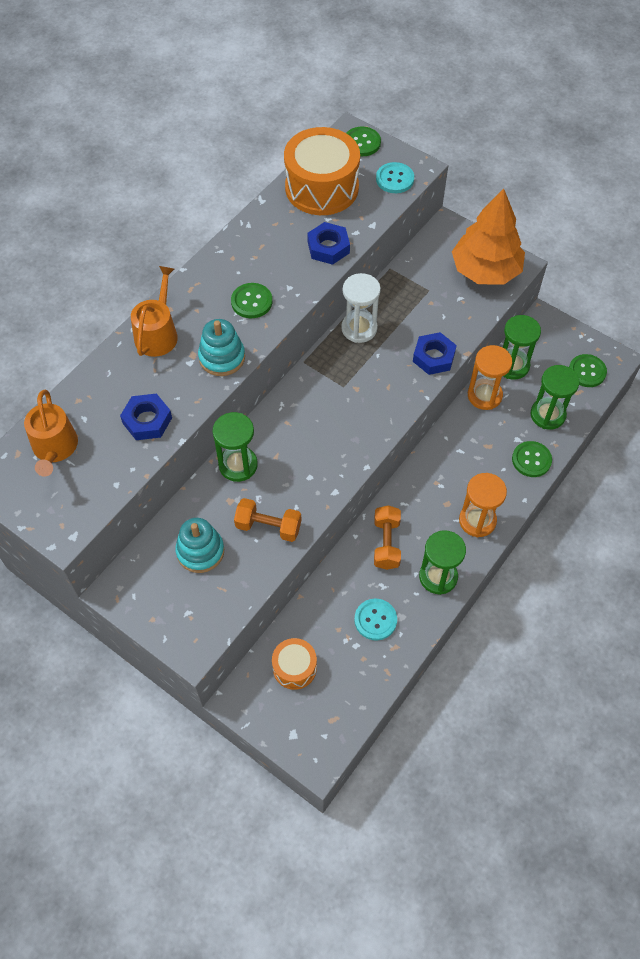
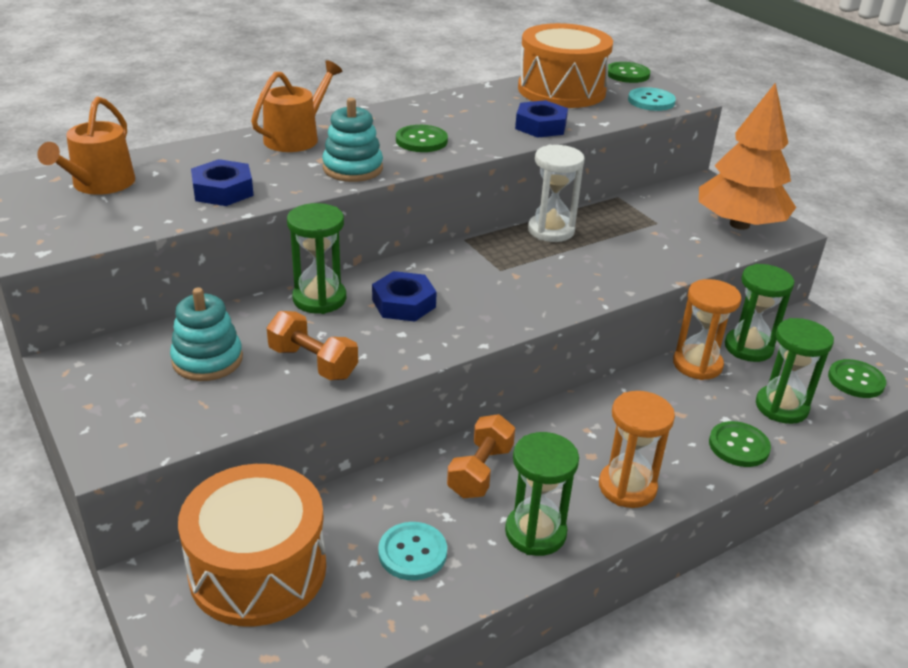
camera: 20 degrees right, 25 degrees down
orange drum [272,638,317,690] -> orange drum [178,464,326,627], size x1.90
blue nut [413,332,457,375] -> blue nut moved to [372,271,437,322]

